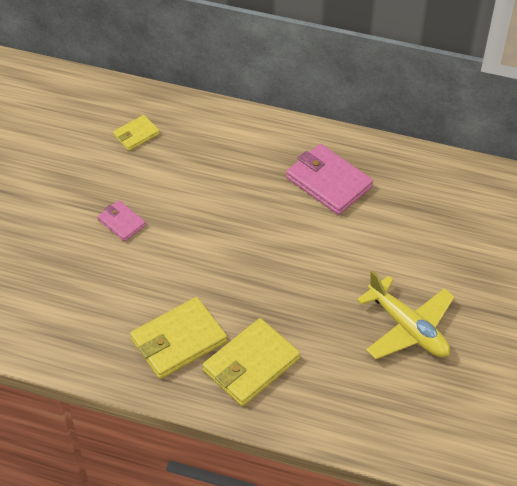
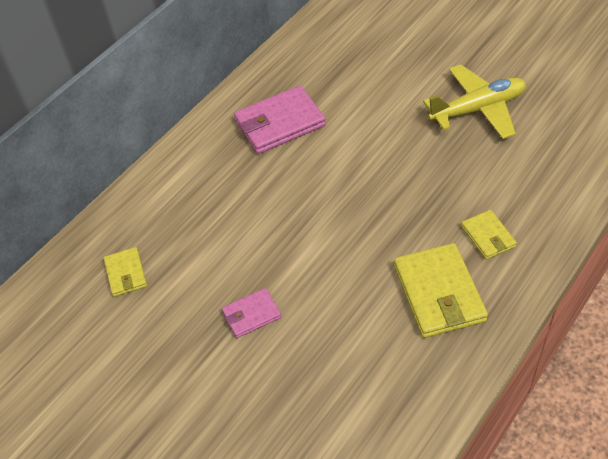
camera: 65 degrees left, 0 degrees up
yellow wallet [203,318,300,406] -> yellow wallet [461,210,517,259], size x0.55

